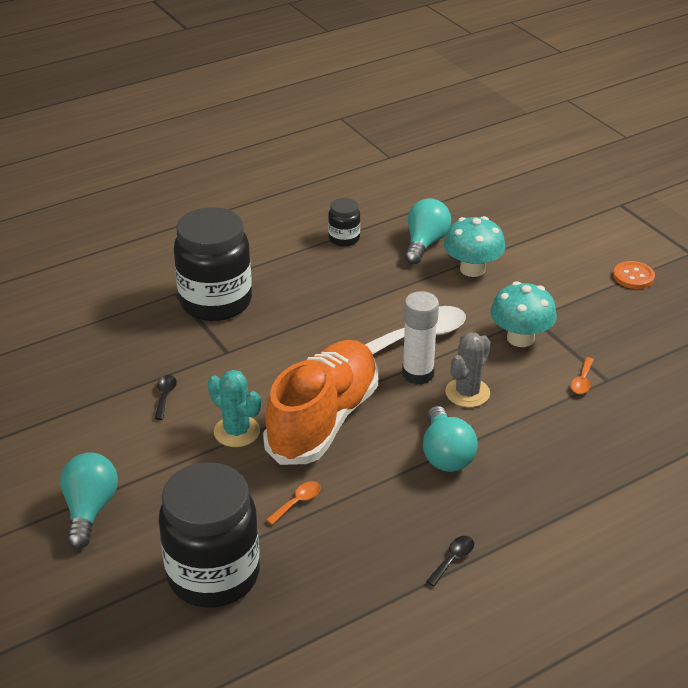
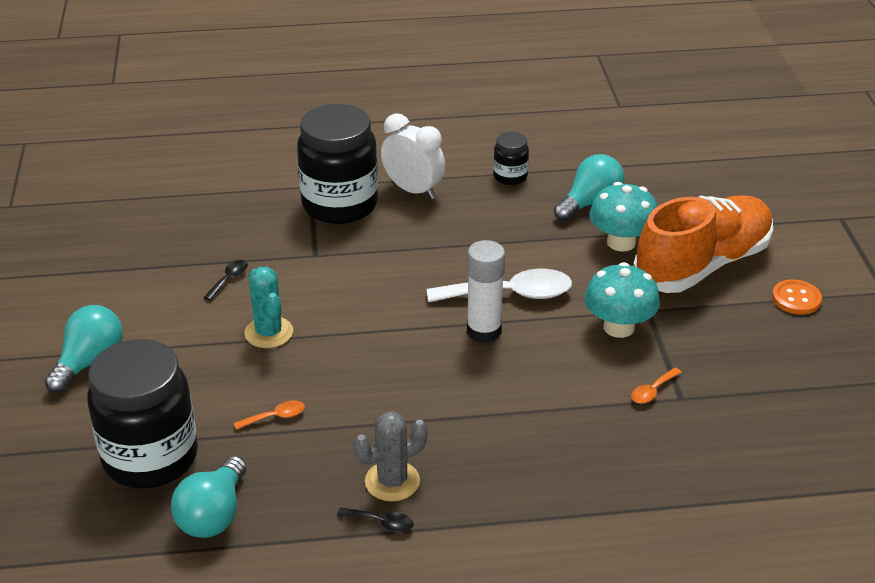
camera: 25 degrees right, 0 degrees up
orange shoe [263,340,378,465] -> orange shoe moved to [633,195,773,293]
turquoise light bulb [423,406,478,472] -> turquoise light bulb moved to [171,456,247,538]
black spoon [426,536,474,586] -> black spoon turned 45 degrees clockwise [337,508,414,532]
grey cactus [445,332,491,407] -> grey cactus moved to [353,411,428,501]
none -> white clock [381,113,445,199]

